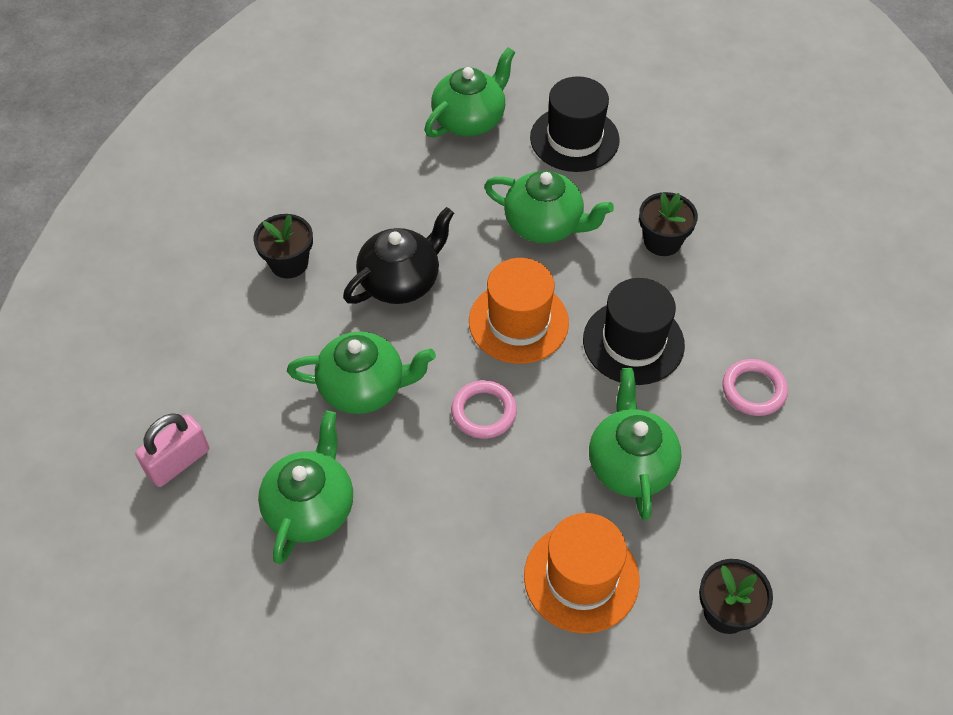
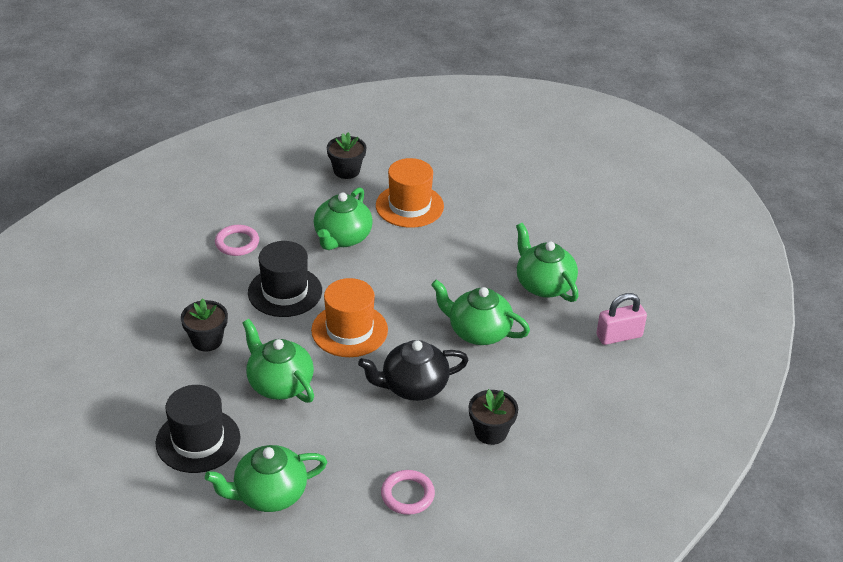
camera: 155 degrees left, 15 degrees down
green teapot [258,411,353,564] -> green teapot turned 105 degrees clockwise [516,223,579,302]
pink ring [451,380,517,439] -> pink ring moved to [381,470,435,515]

